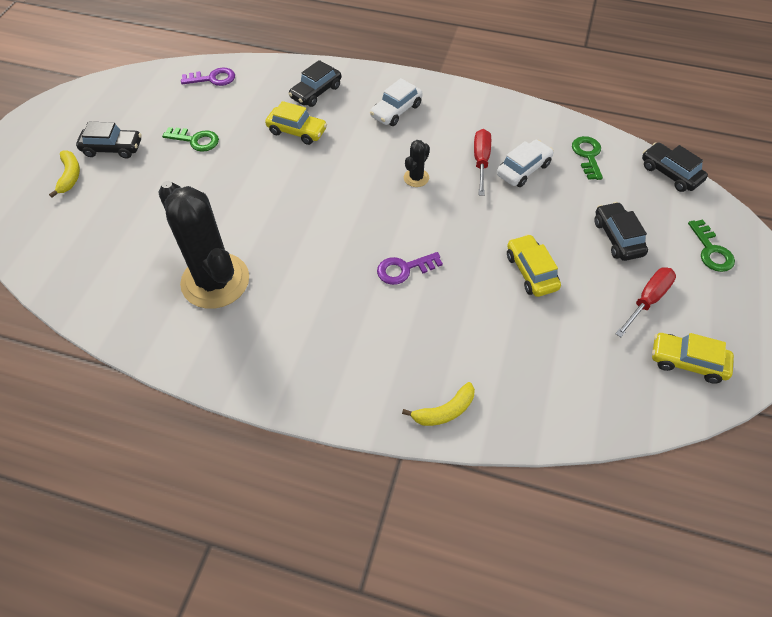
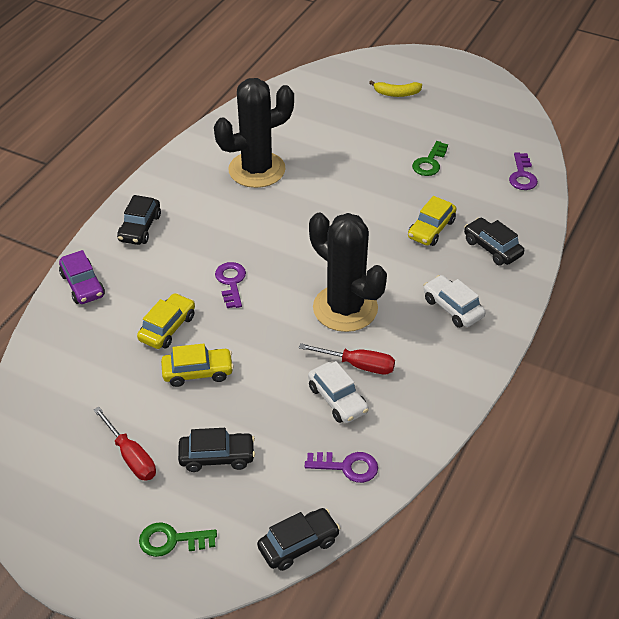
camera: 100 degrees right, 10 degrees down
black car [76,122,141,159] -> black car moved to [117,195,161,245]
yellow banana [402,382,475,426] -> purple car [59,250,105,304]
black cactus [404,140,430,187] -> black cactus [309,213,387,332], size x2.38
green key [572,136,603,180] -> purple key [305,452,378,483]
yellow car [652,333,734,384] -> yellow car moved to [137,293,195,349]

